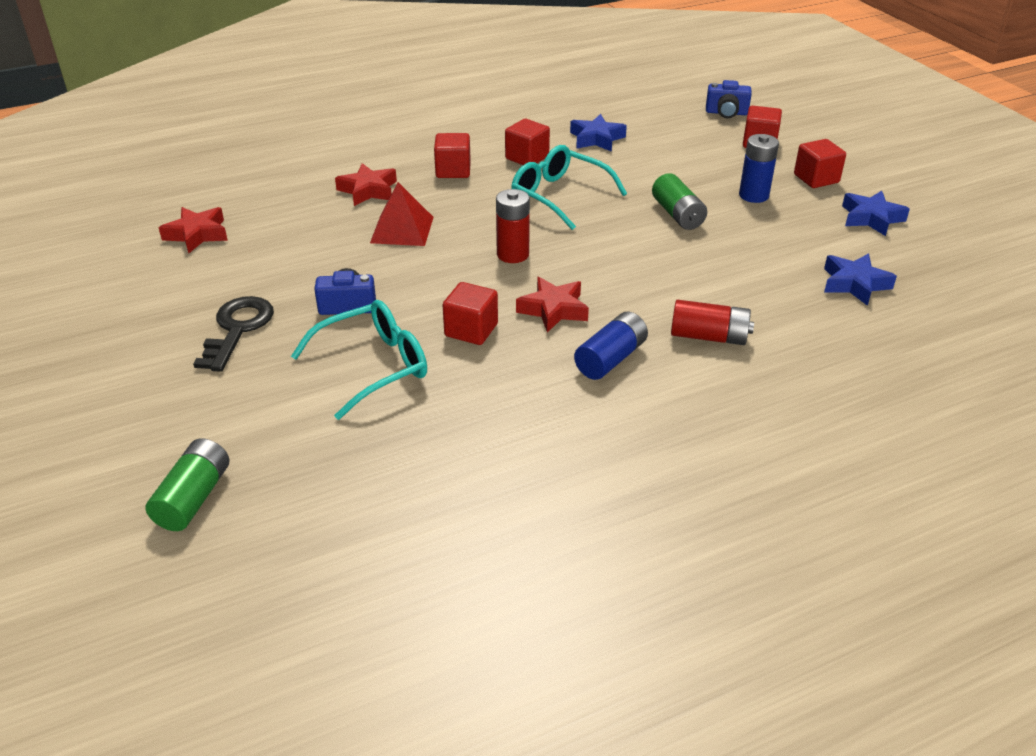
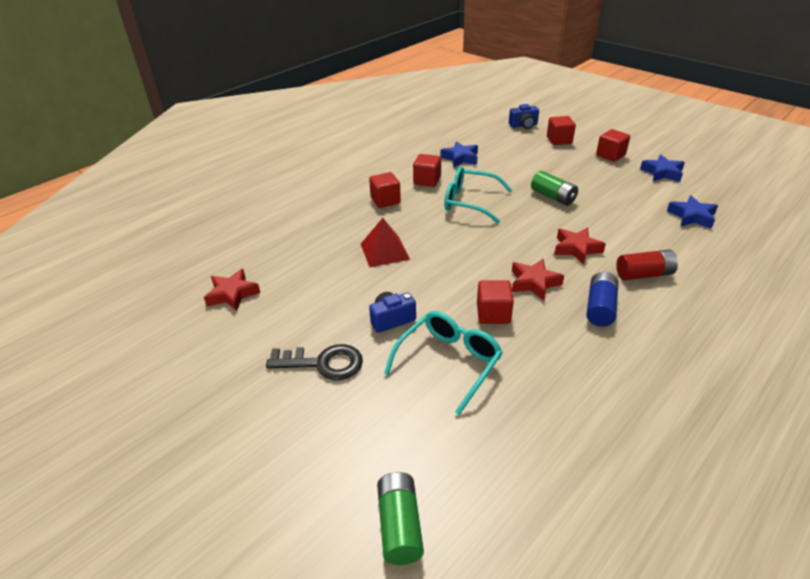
camera: 20 degrees left, 0 degrees up
black key [193,296,274,372] -> black key turned 105 degrees clockwise [266,344,363,380]
red star [335,163,397,206] -> red star moved to [554,228,606,265]
red battery [496,189,530,263] -> none
blue battery [739,134,779,203] -> none

